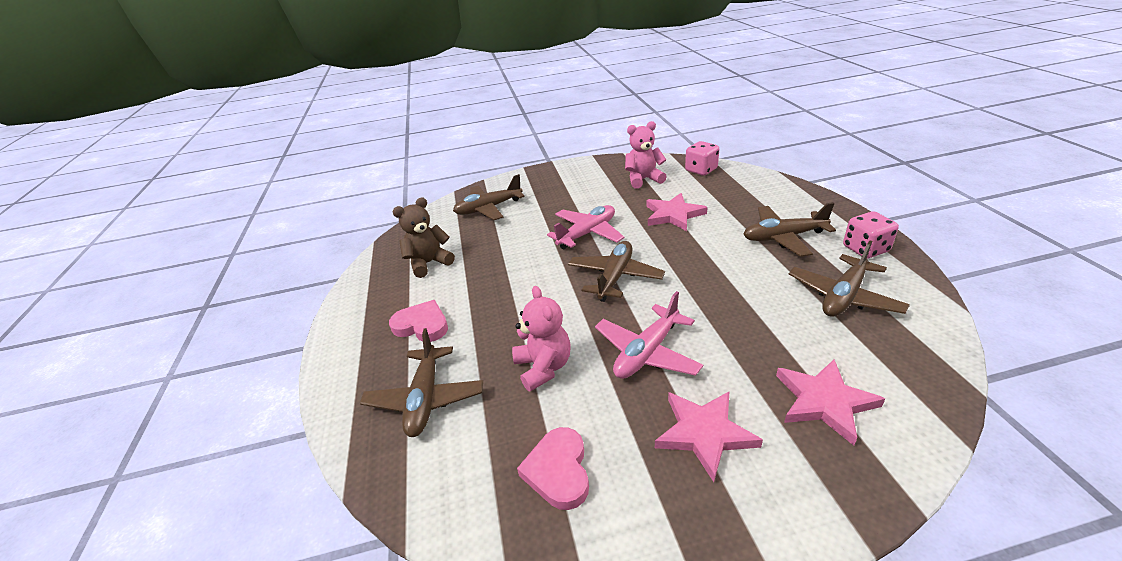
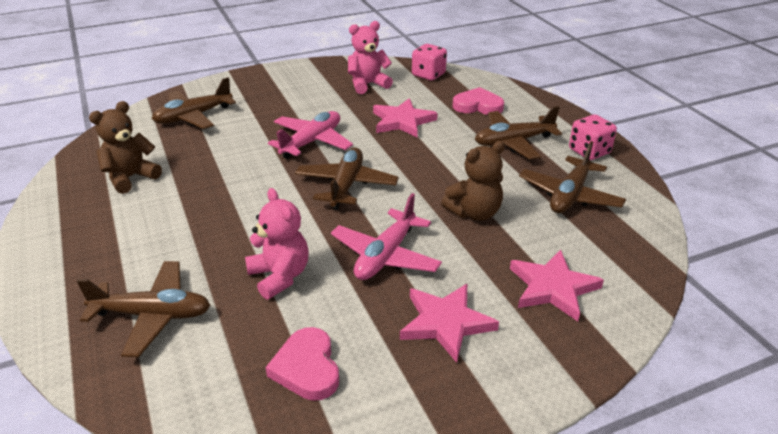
camera: 15 degrees left, 0 degrees up
brown plane [360,328,483,437] -> brown plane turned 75 degrees counterclockwise [77,261,210,357]
pink heart [389,300,448,342] -> pink heart moved to [453,87,504,115]
none -> brown teddy bear [441,141,505,221]

